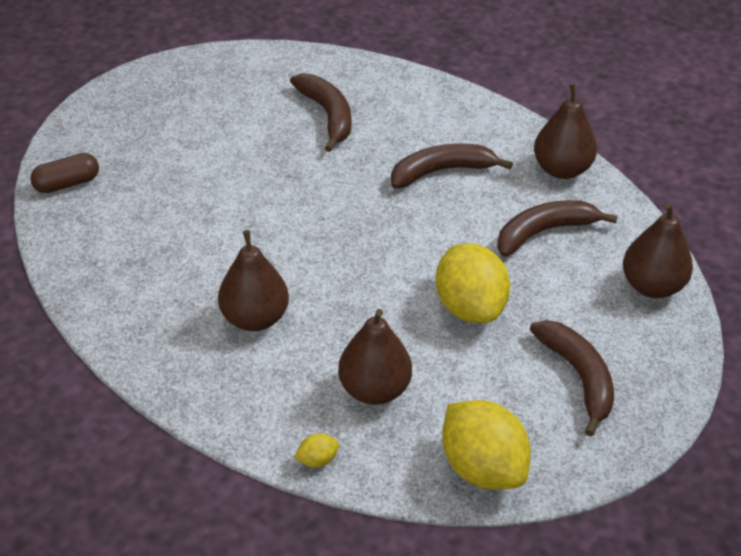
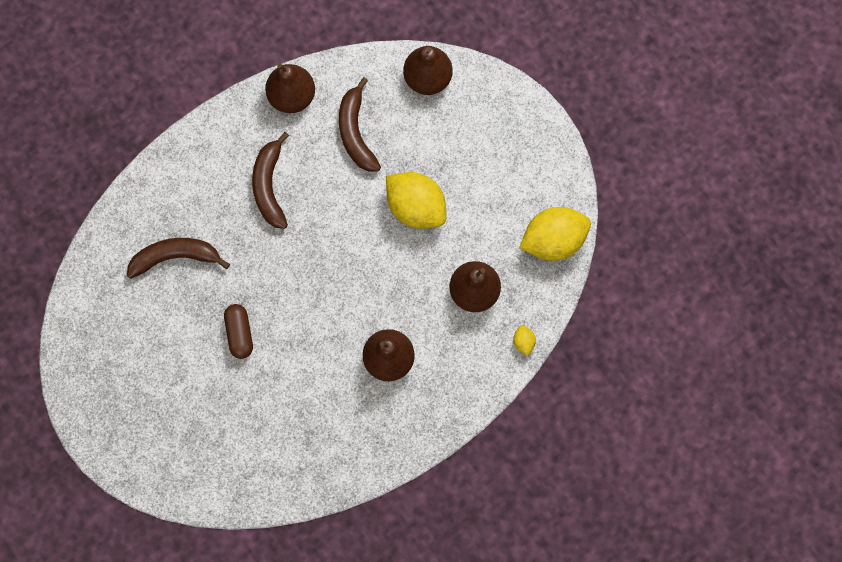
camera: 75 degrees left, 30 degrees up
brown capsule [30,153,99,193] -> brown capsule moved to [224,304,253,359]
yellow lemon [436,243,510,323] -> yellow lemon turned 45 degrees clockwise [386,172,446,229]
brown banana [530,320,614,437] -> none

